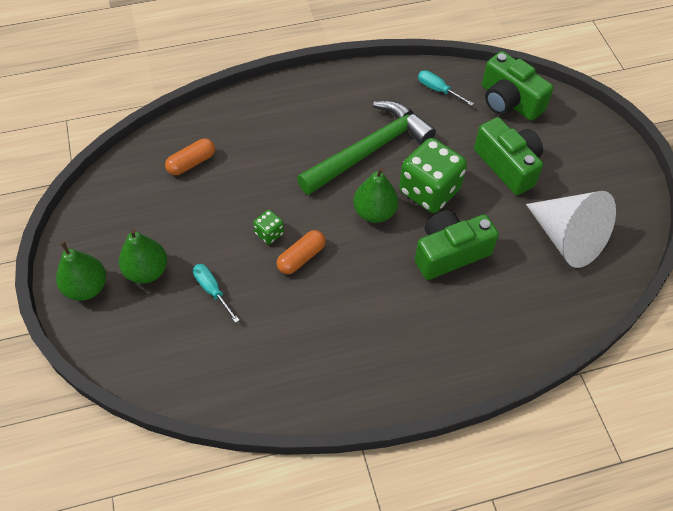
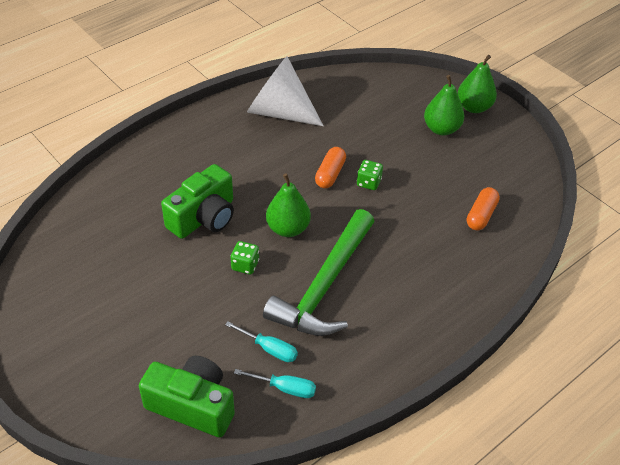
camera: 155 degrees right, 10 degrees down
turquoise screwdriver [193,264,240,323] -> turquoise screwdriver moved to [225,321,298,362]
green dice [399,138,467,213] -> green dice [230,241,259,274], size x0.45
green camera [474,117,543,195] -> none
white cone [526,191,616,268] -> white cone moved to [247,56,323,126]

